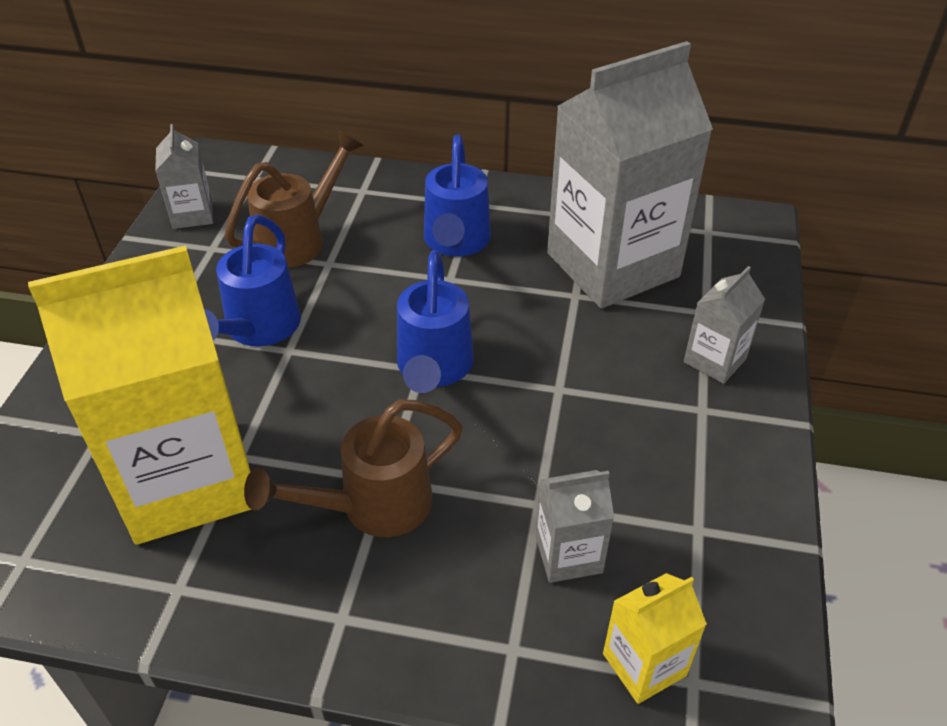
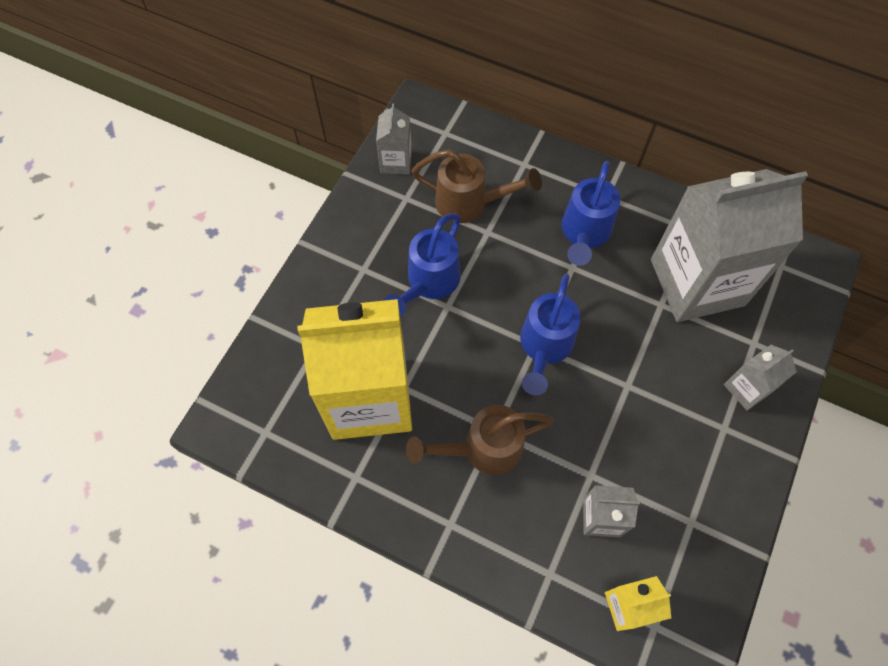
camera: 15 degrees right, 20 degrees up
brown watering can [225,130,364,268] -> brown watering can turned 45 degrees clockwise [411,149,542,223]

